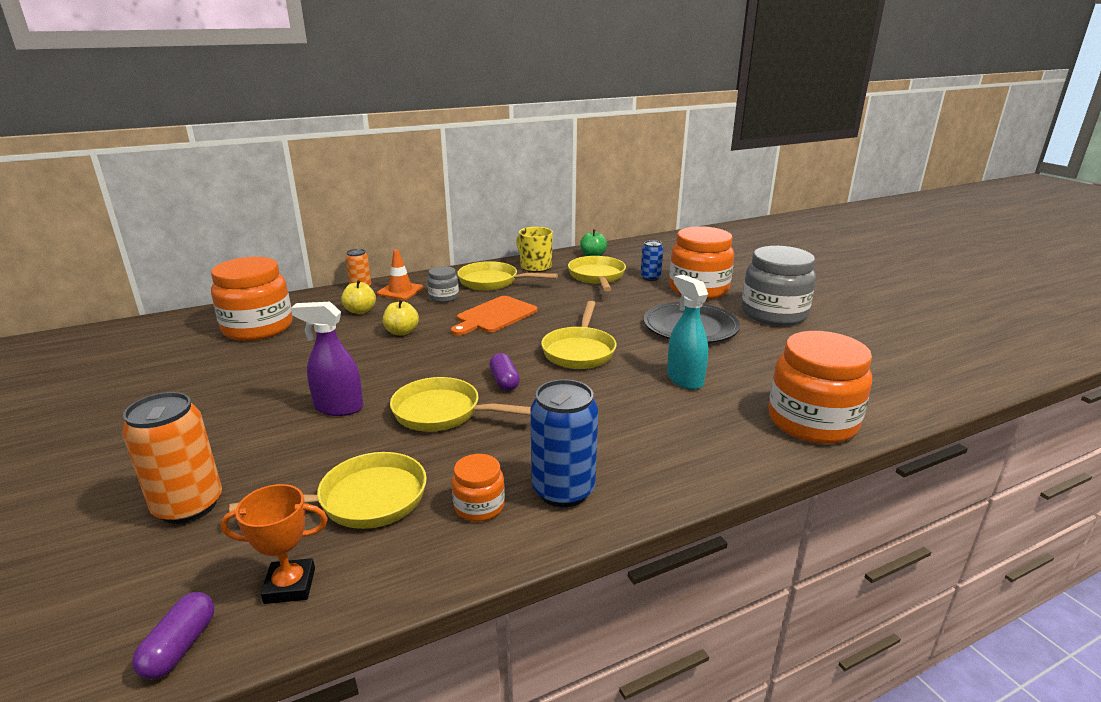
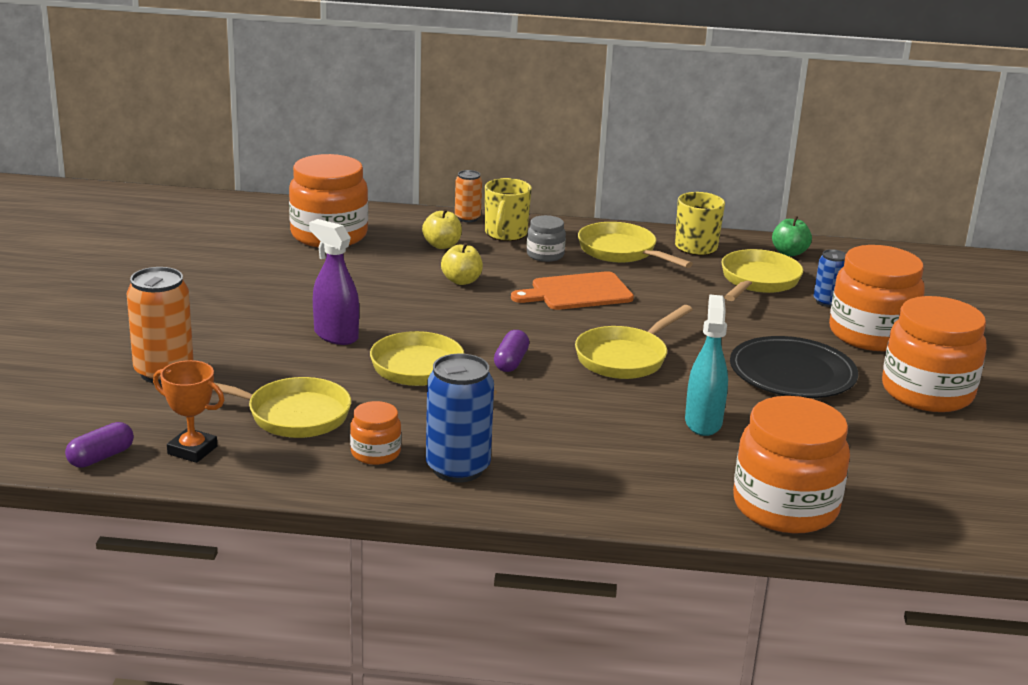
camera: 30 degrees right, 0 degrees up
orange traffic cone [377,250,424,300] -> yellow mug [485,178,532,241]
grey jar [742,246,816,326] -> orange jar [882,296,987,412]

